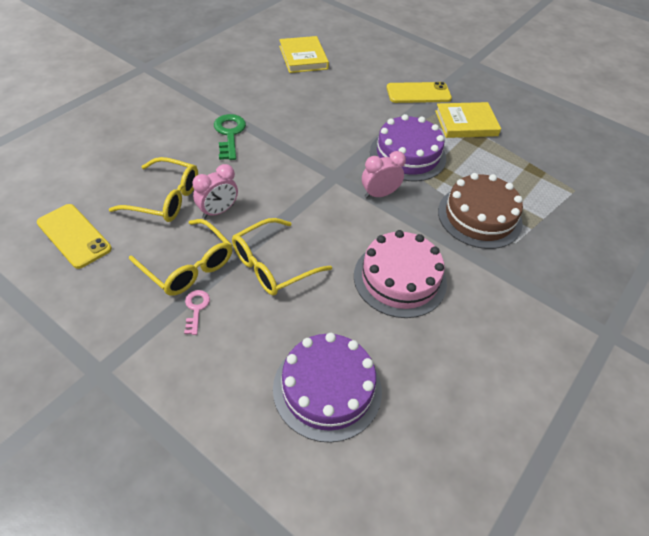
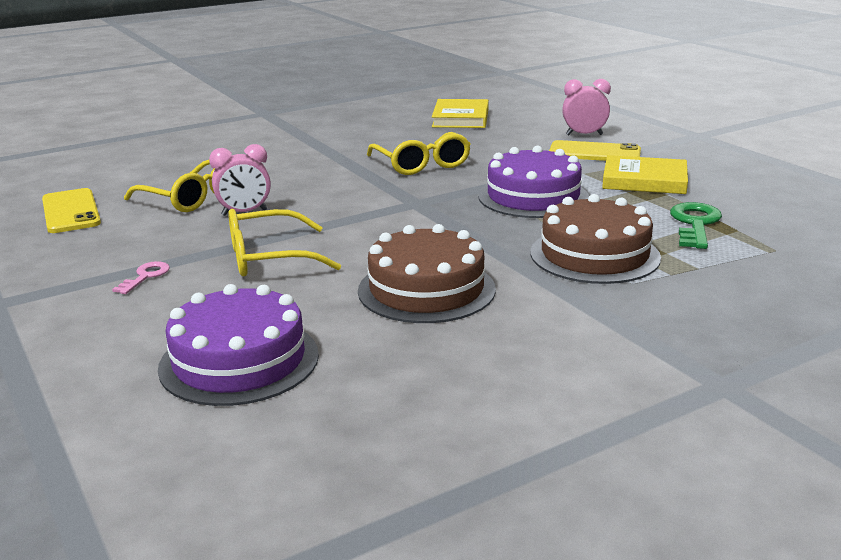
camera: 25 degrees right, 25 degrees down
yellow glasses [129,219,232,296] -> yellow glasses moved to [367,132,471,175]
green key [214,114,246,160] -> green key moved to [670,202,722,249]
pink cake [354,230,447,318] -> brown cake [358,224,496,323]
pink clock [362,151,406,198] -> pink clock moved to [562,79,611,135]

